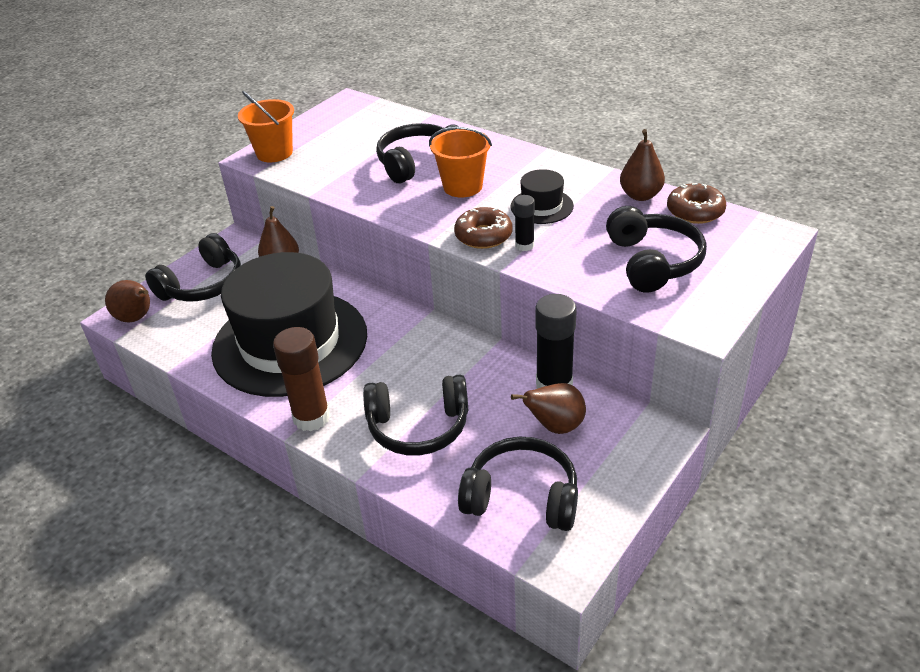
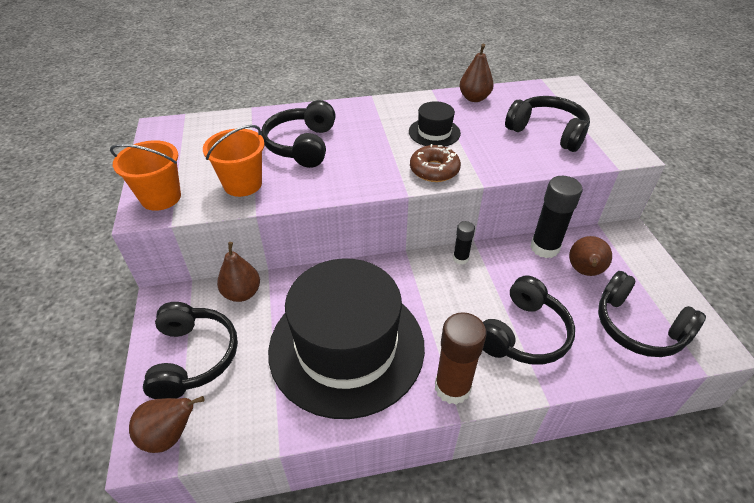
camera: 50 degrees left, 5 degrees up
orange bucket [429,127,492,198] -> orange bucket moved to [203,125,265,197]
black headphones [458,437,578,531] -> black headphones turned 105 degrees counterclockwise [598,271,706,357]
black glue stick [514,195,535,251] -> black glue stick moved to [453,221,475,264]
brown donut [667,183,726,224] -> none

